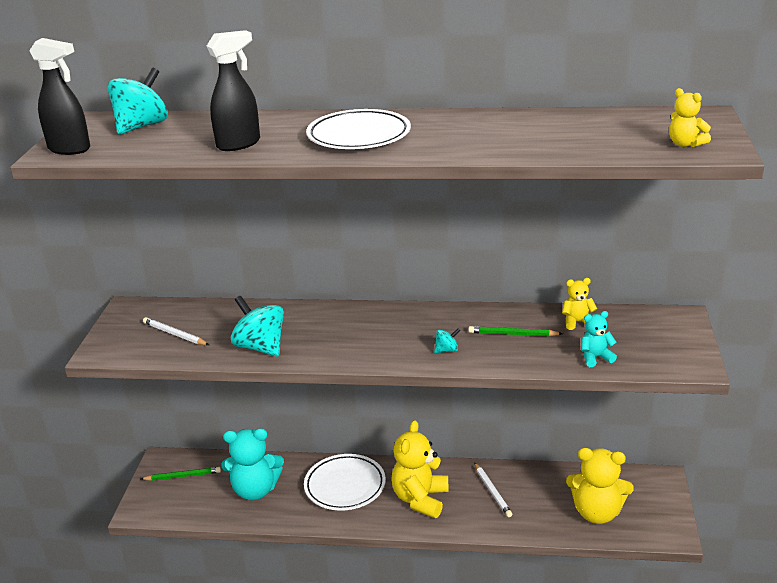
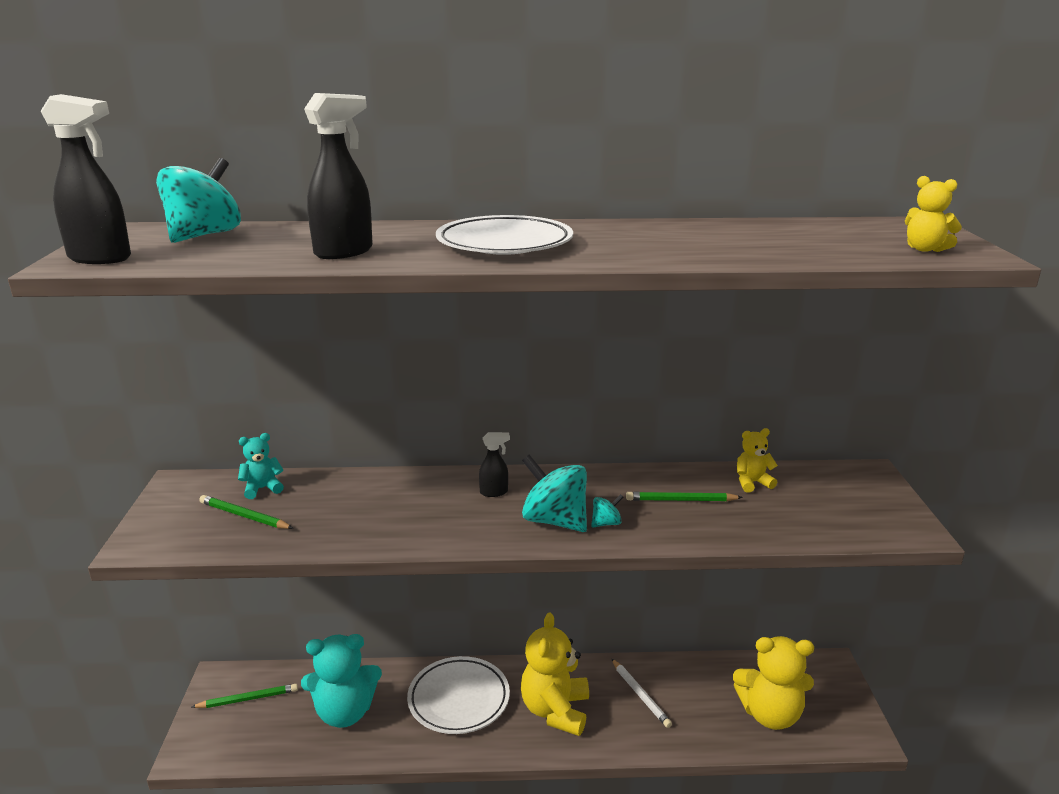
camera: 10 degrees left, 5 degrees down
white pencil [143,317,209,345] -> green pencil [199,495,293,529]
turquoise spinning top [231,296,284,357] -> turquoise spinning top moved to [522,455,587,532]
turquoise teddy bear [581,311,617,367] -> turquoise teddy bear moved to [238,433,284,499]
none -> black spray bottle [479,432,510,497]

